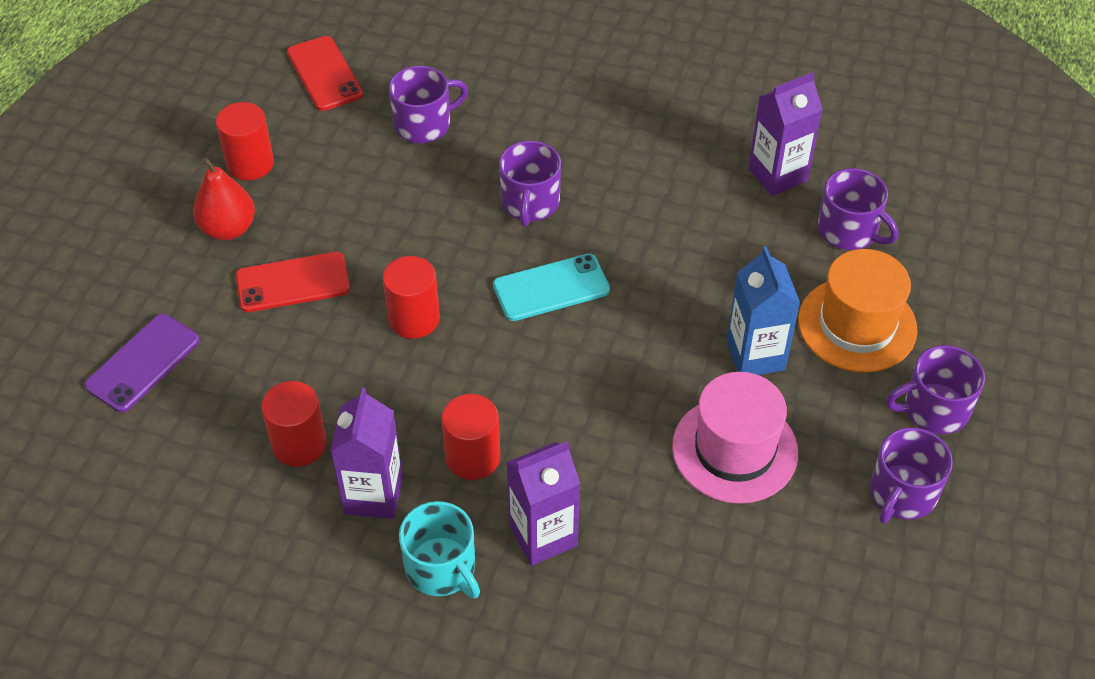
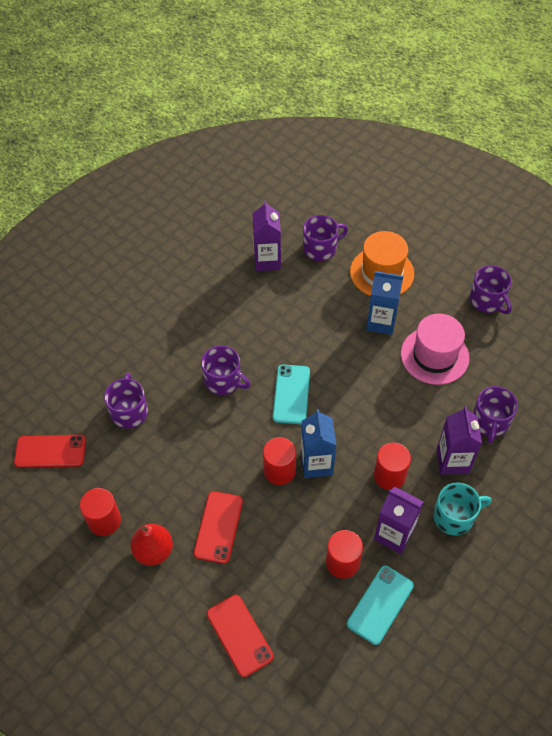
camera: 65 degrees left, 5 degrees up
purple phone [84,314,200,412] -> red phone [207,595,274,677]
purple mug [886,345,985,434] -> purple mug moved to [473,386,518,444]
none -> blue carton [301,409,337,478]
none -> turquoise phone [347,566,414,645]

